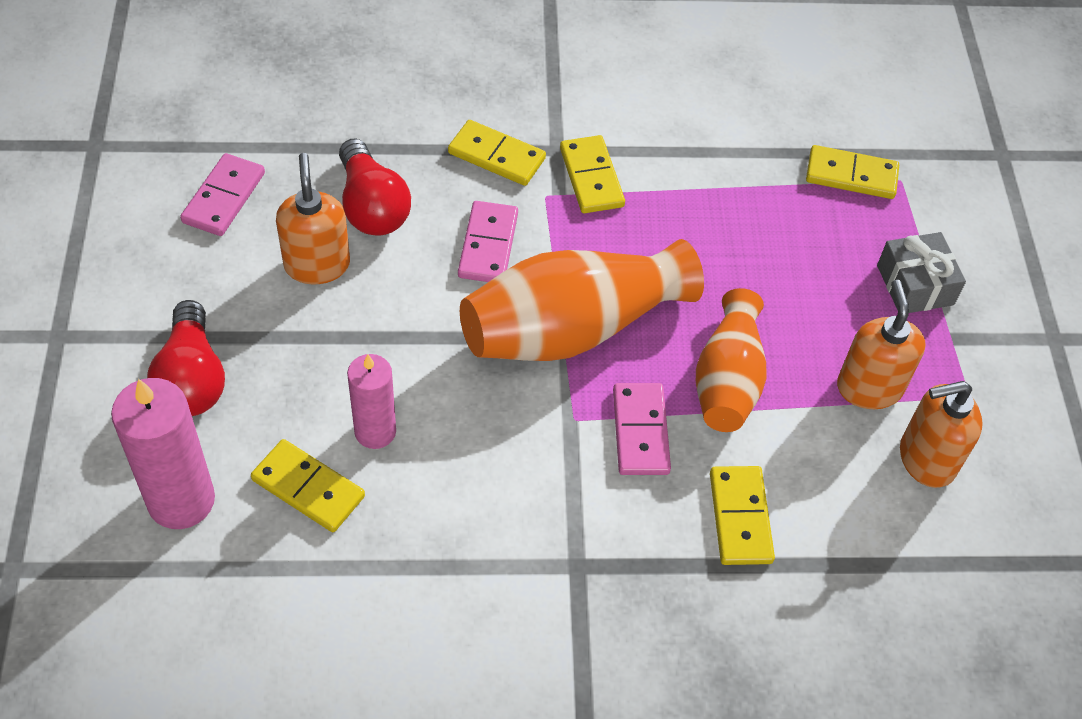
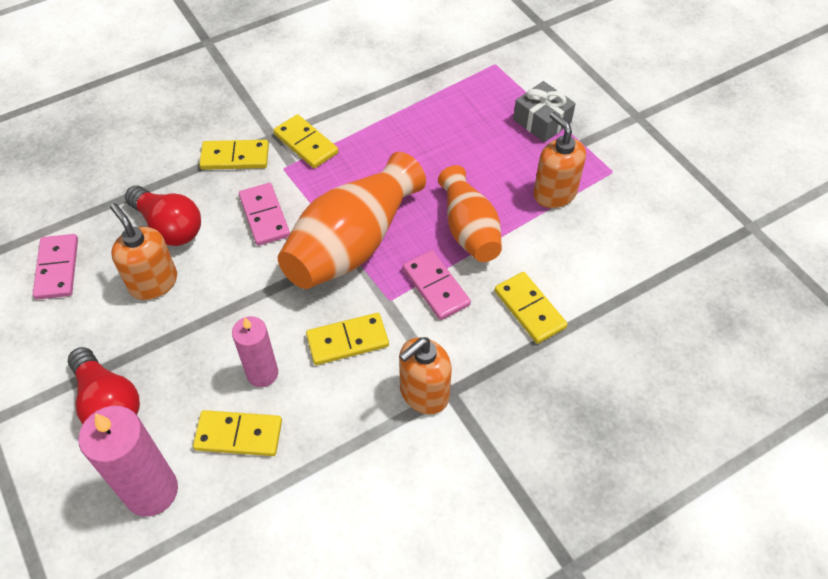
camera: 25 degrees left, 0 degrees up
yellow domino [806,145,899,199] -> yellow domino moved to [306,313,389,365]
orange soap dispenser [900,381,983,488] -> orange soap dispenser moved to [399,337,452,414]

